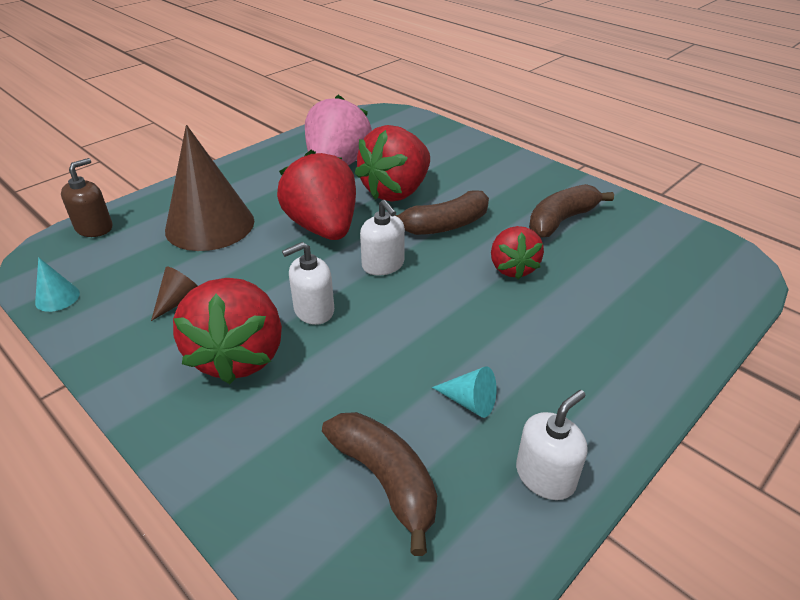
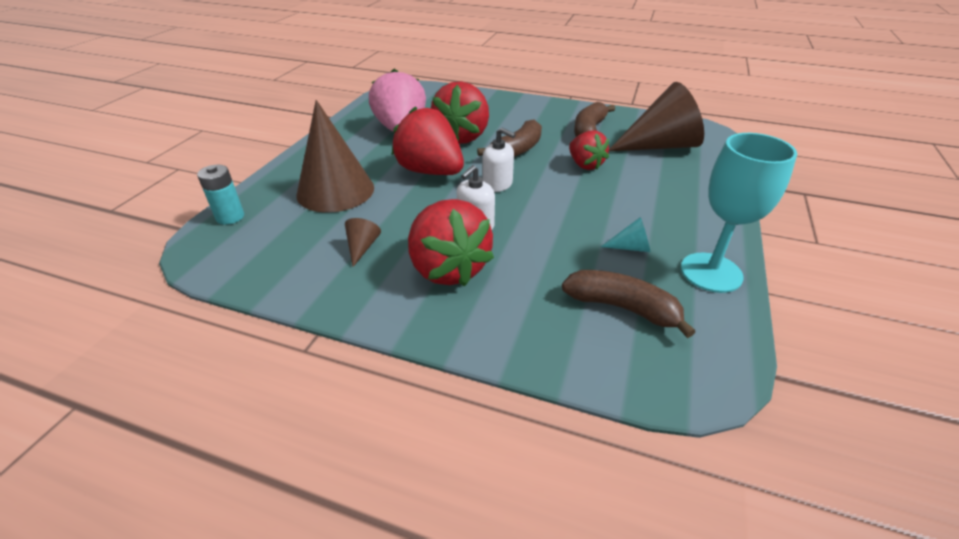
camera: 25 degrees left, 0 degrees up
turquoise cone [35,257,80,312] -> none
brown soap dispenser [61,158,113,237] -> turquoise battery [197,165,244,225]
white soap dispenser [516,390,588,500] -> turquoise goblet [681,133,797,293]
none -> brown cone [609,82,704,151]

